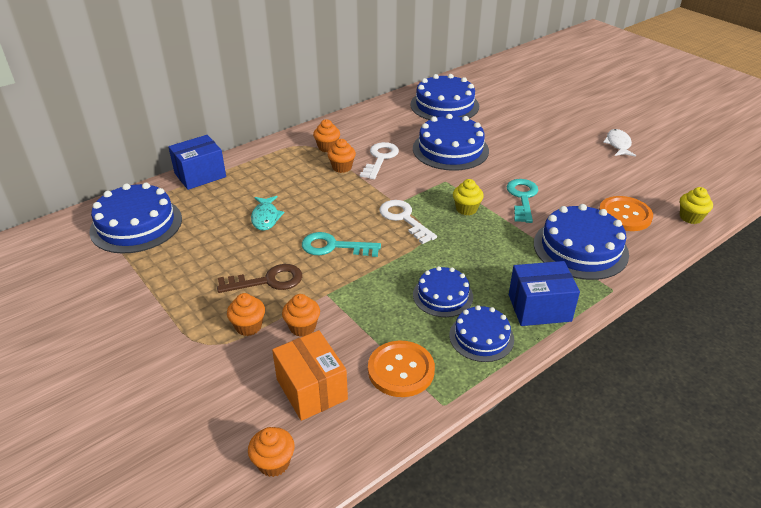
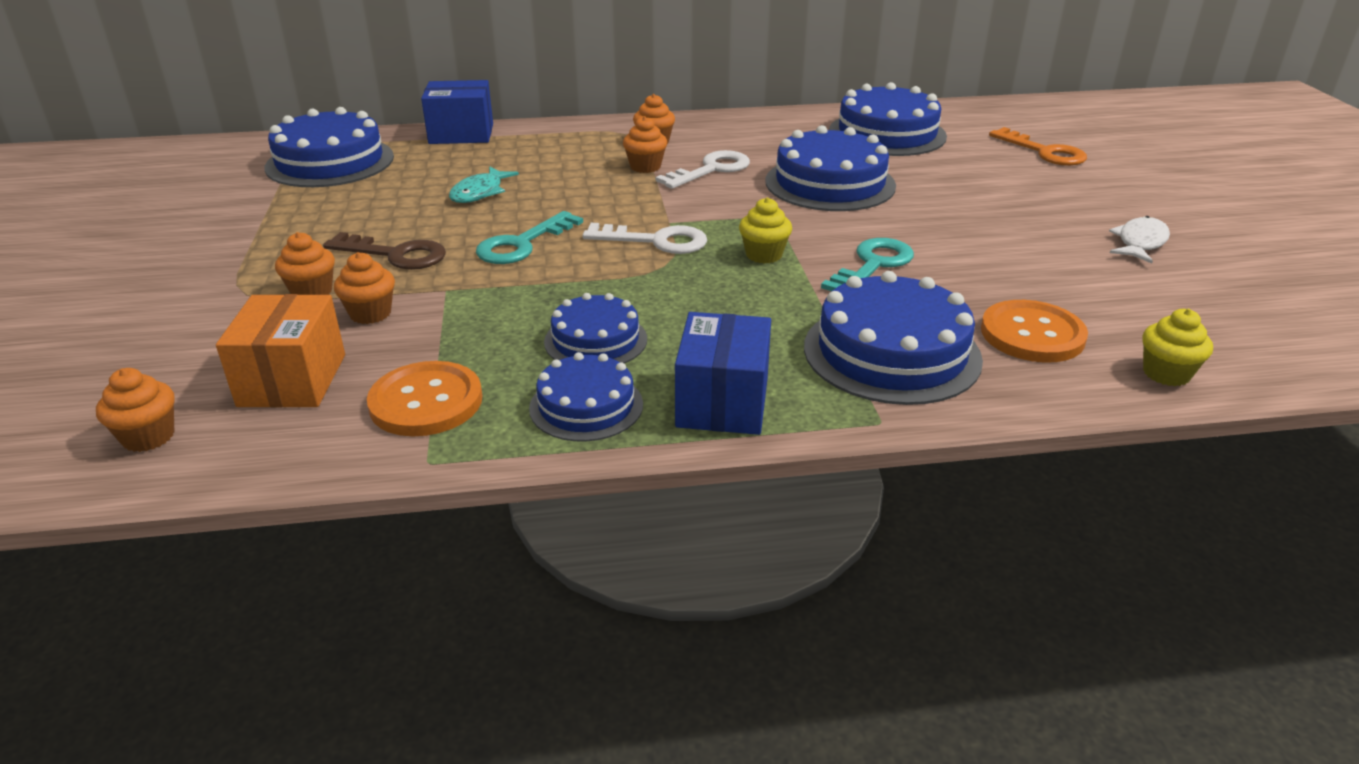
camera: 30 degrees right, 5 degrees down
turquoise key [302,232,381,257] -> turquoise key turned 90 degrees counterclockwise [476,211,583,264]
white key [379,200,437,244] -> white key turned 105 degrees clockwise [583,223,707,254]
blue box [509,261,580,326] -> blue box turned 75 degrees clockwise [675,312,771,435]
none -> orange key [989,127,1087,166]

